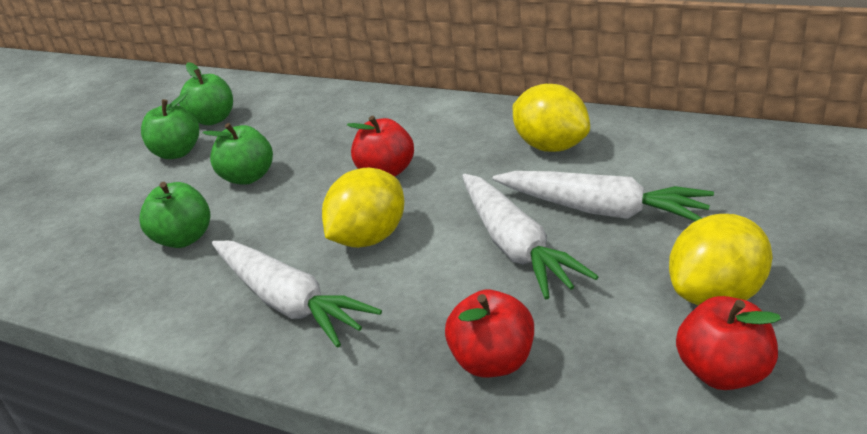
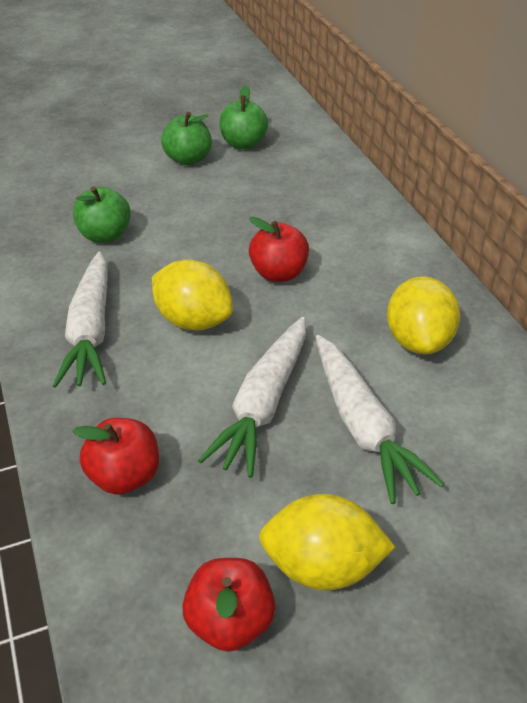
camera: 40 degrees right, 10 degrees up
green apple [202,123,273,185] -> none
yellow lemon [322,168,404,248] -> yellow lemon turned 45 degrees clockwise [152,260,233,331]

